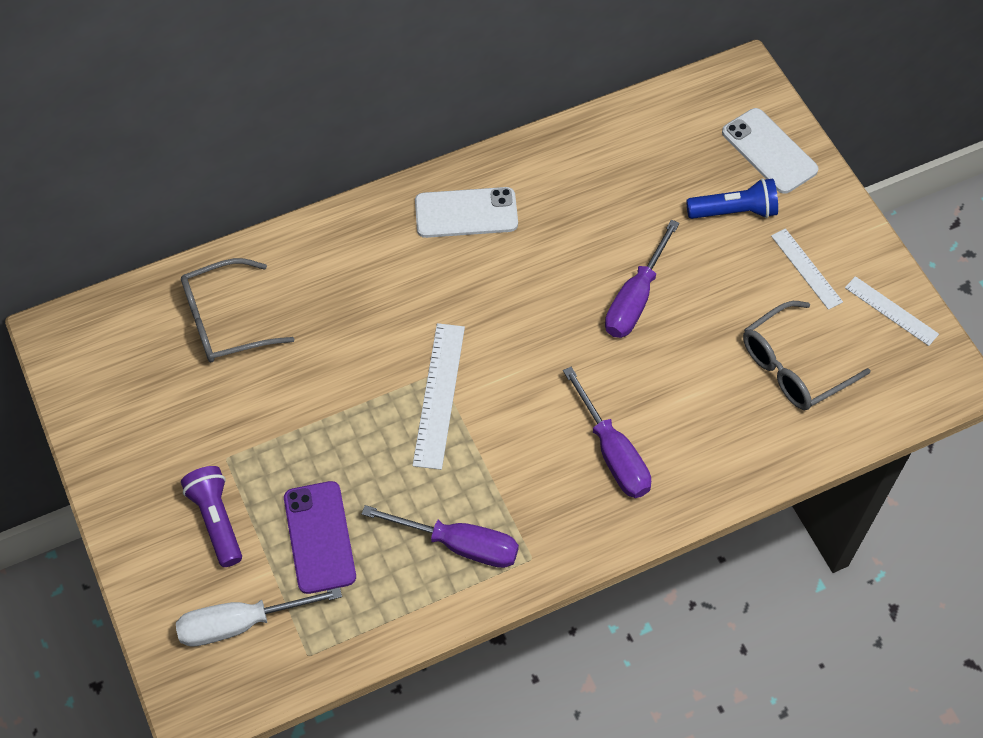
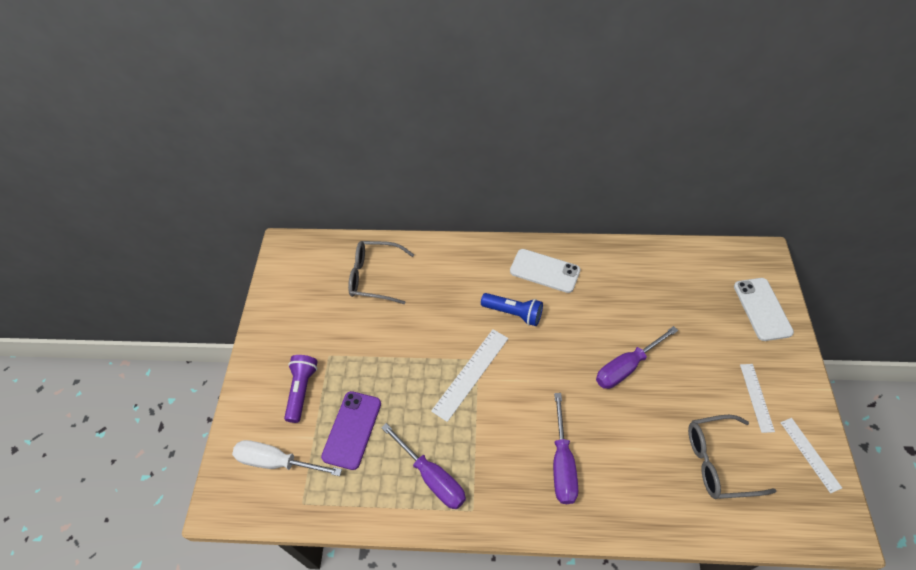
camera: 30 degrees right, 5 degrees down
blue flashlight [686,178,778,219] -> blue flashlight moved to [481,293,543,326]

